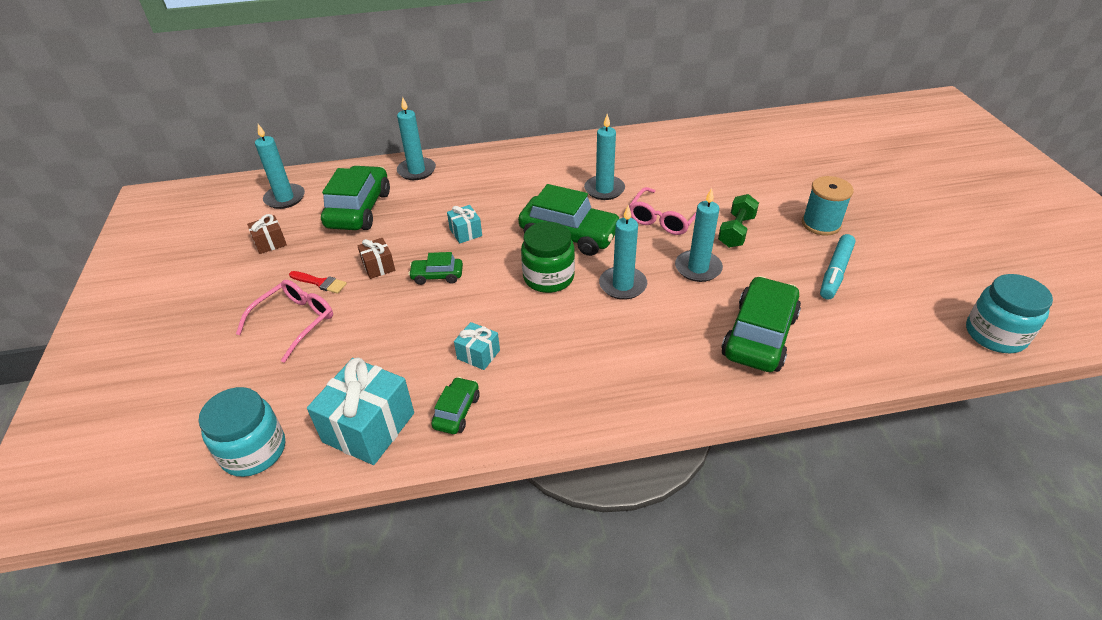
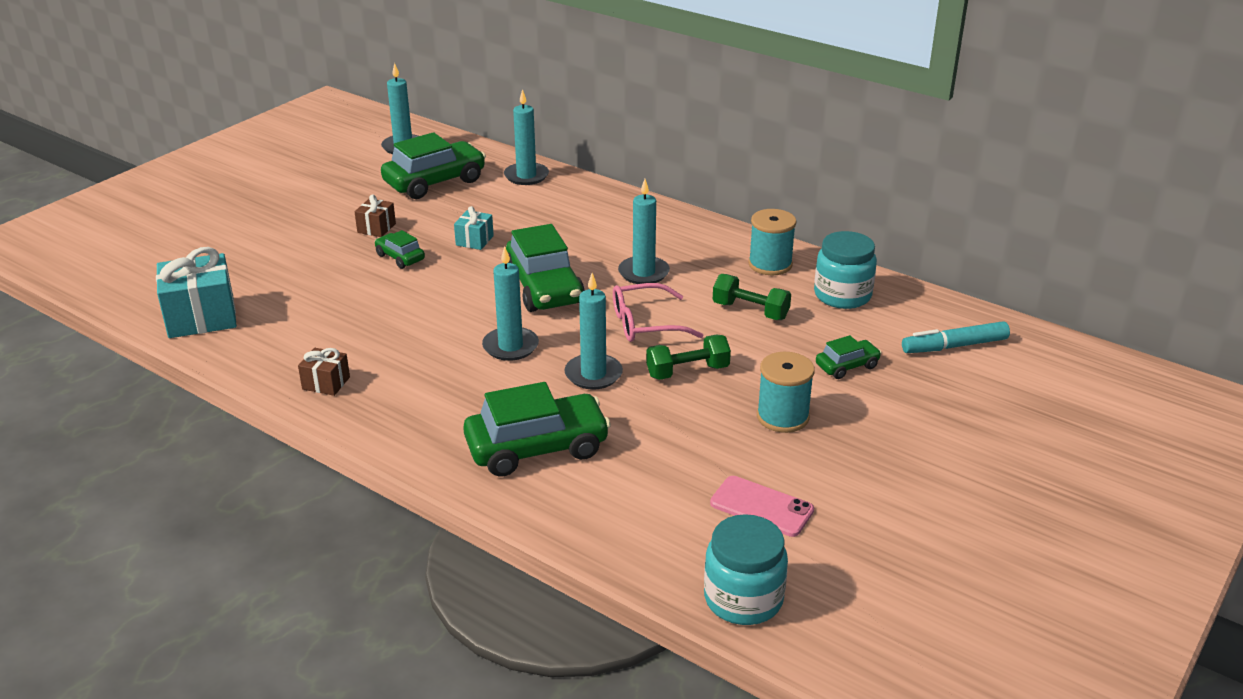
camera: 45 degrees right, 10 degrees down
turquoise jar [198,387,285,477] -> turquoise jar moved to [814,231,877,309]
pink glasses [236,280,333,363] -> none
brown gift [247,214,287,254] -> brown gift moved to [298,348,350,396]
red brush [289,271,347,294] -> none
green car [431,377,480,434] -> green car moved to [816,335,882,379]
turquoise gift [454,322,500,370] -> none
green jar [521,222,575,293] -> none
turquoise marker [820,234,856,299] -> turquoise marker moved to [902,321,1010,353]
none -> pink phone [710,476,814,537]
none -> green dumbbell [713,274,791,320]
none -> turquoise spool [748,209,796,275]

